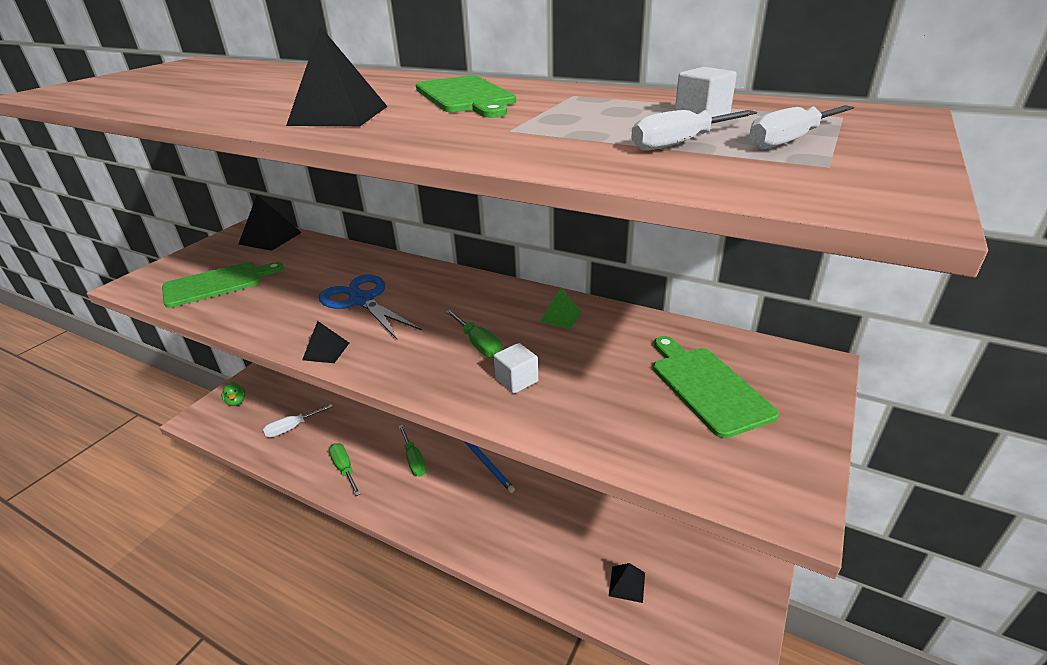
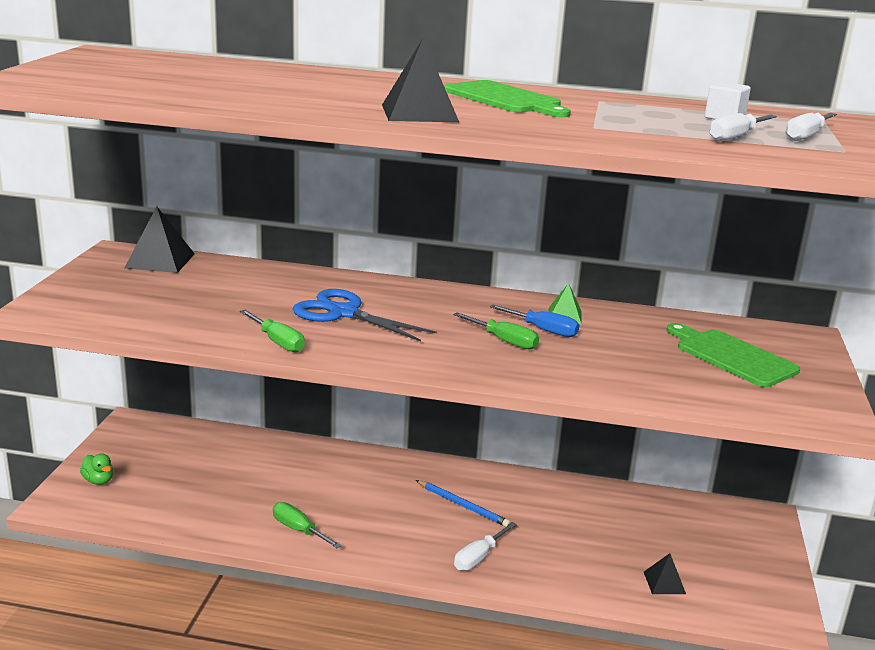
camera: 20 degrees left, 10 degrees down
green cutting board [162,262,284,308] -> none
white screwdriver [263,404,333,437] -> white screwdriver moved to [454,522,517,571]
black pyramid [302,321,349,363] -> none
green screwdriver [398,425,427,477] -> green screwdriver moved to [240,310,305,353]
white cube [494,343,538,394] -> none
none -> blue screwdriver [490,304,579,337]

